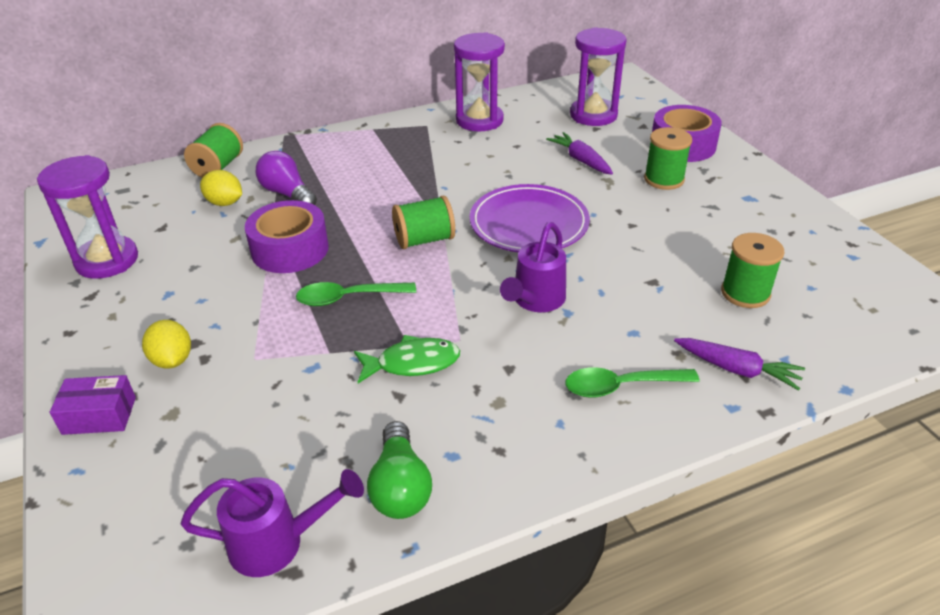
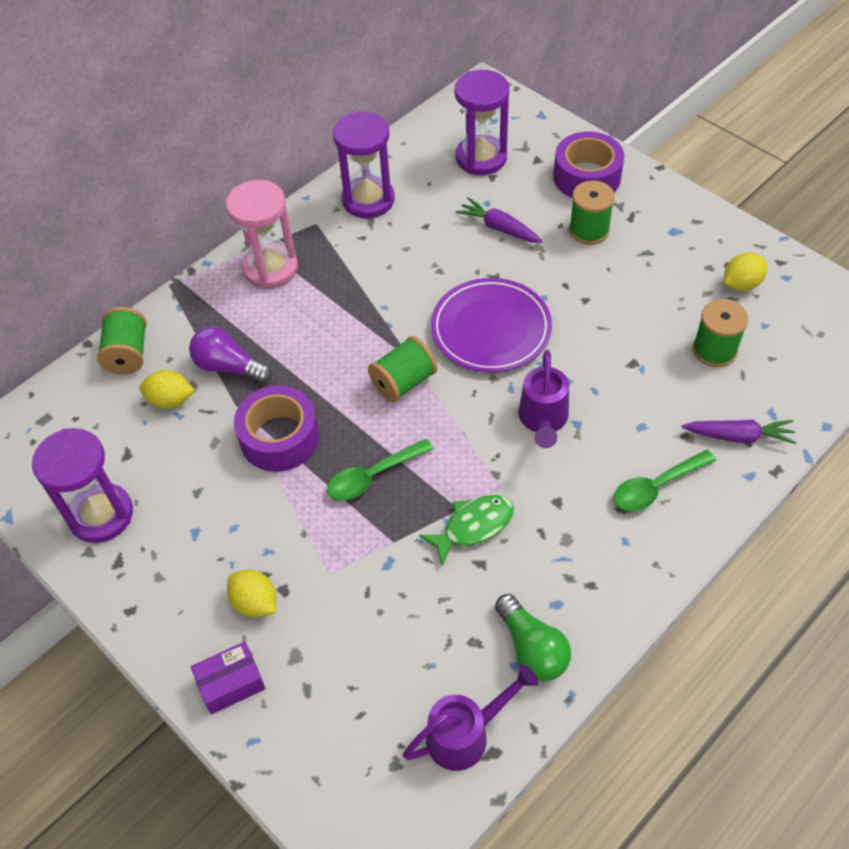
camera: 20 degrees left, 15 degrees up
none -> pink hourglass [226,180,298,289]
none -> yellow lemon [724,253,767,291]

